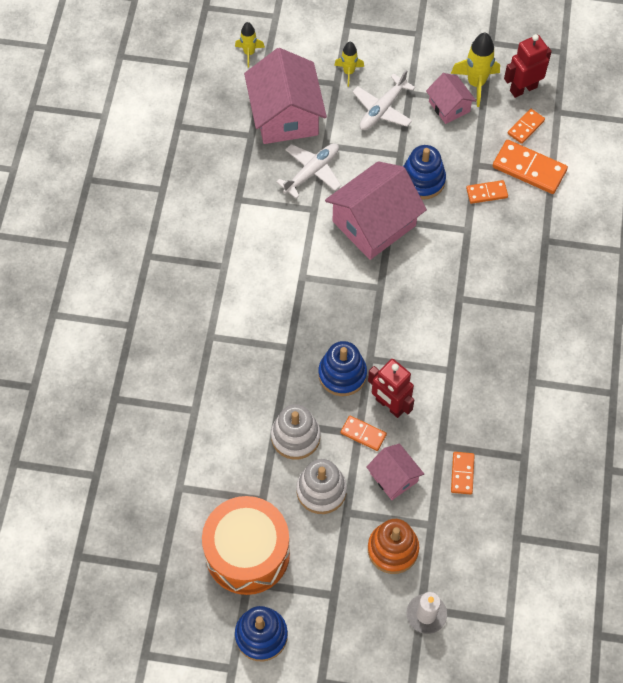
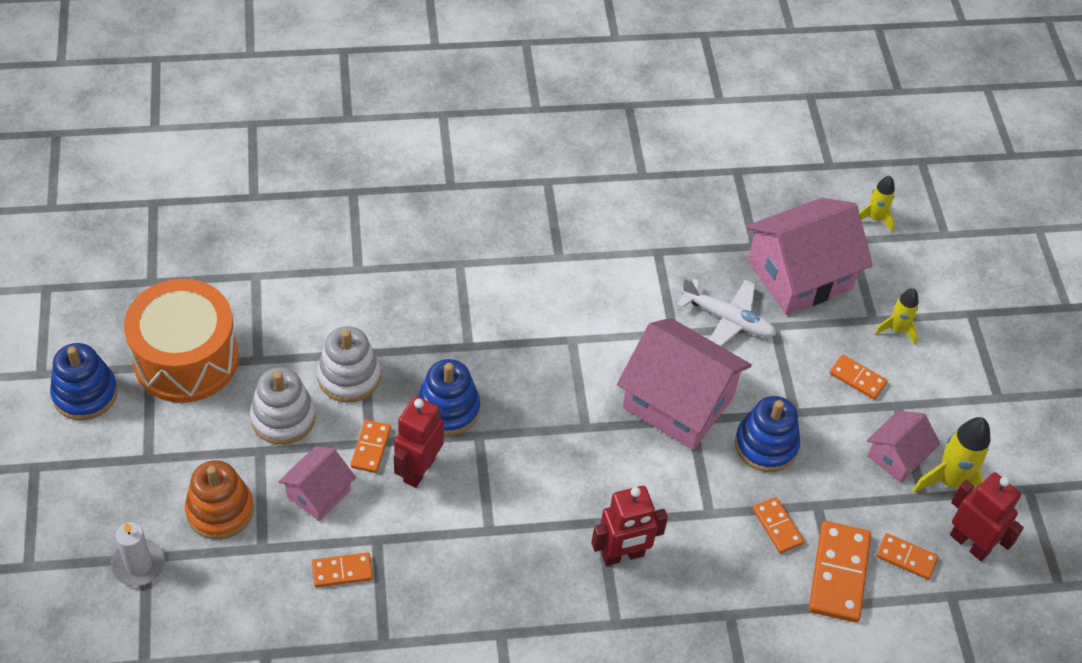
camera: 70 degrees right, 10 degrees down
white plane [352,70,415,130] -> orange domino [829,354,887,400]
none -> red robot [591,486,668,566]

